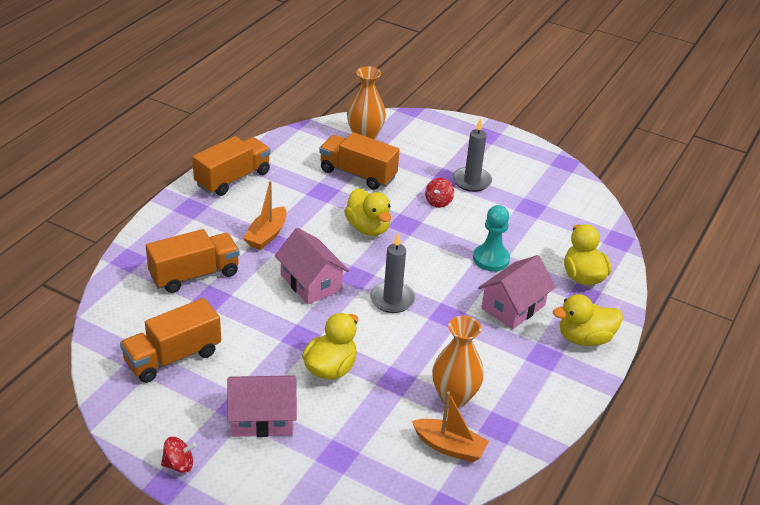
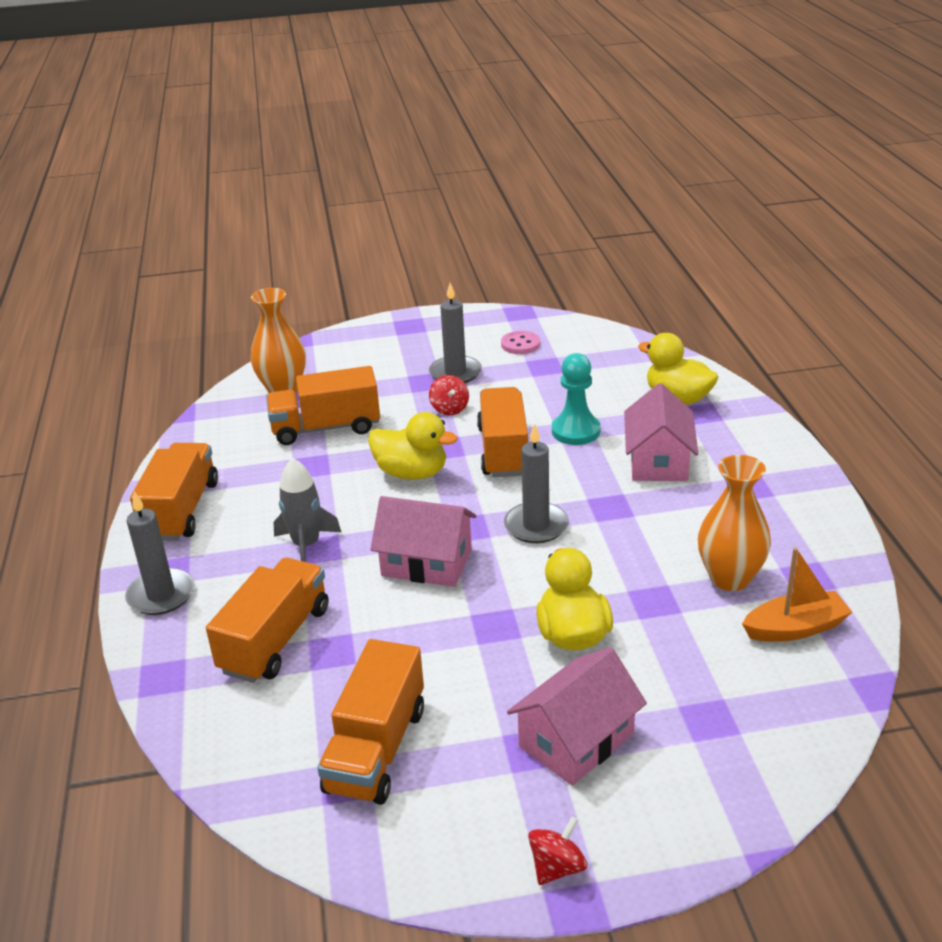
camera: 35 degrees left, 5 degrees down
orange boat [243,181,287,250] -> grey rocket [273,458,341,562]
yellow duck [553,294,623,346] -> none
none -> grey candle [125,491,195,615]
none -> orange truck [477,387,528,477]
none -> pink button [501,331,540,354]

